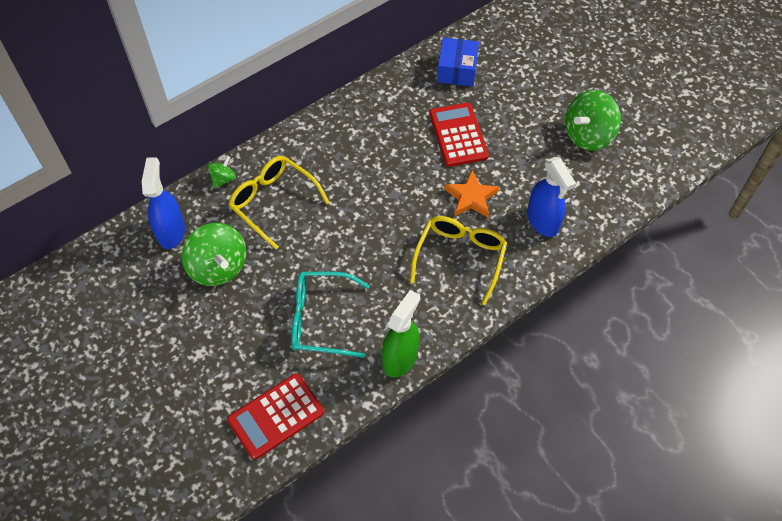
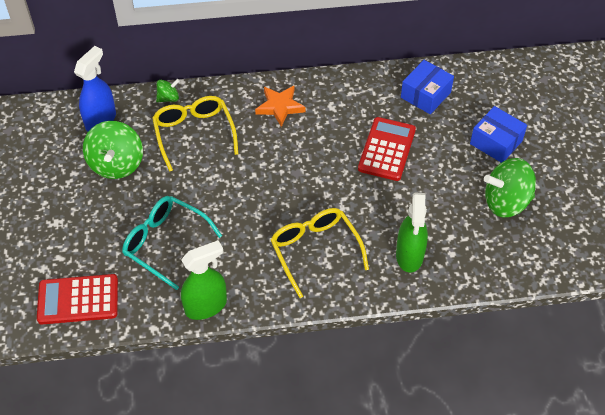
camera: 30 degrees right, 5 degrees down
yellow glasses [410,216,507,305] -> yellow glasses turned 75 degrees counterclockwise [271,208,369,298]
orange star [444,170,499,217] -> orange star moved to [255,86,306,127]
blue spray bottle [527,157,576,237] -> green spray bottle [396,192,428,273]
none -> blue box [470,106,527,163]

